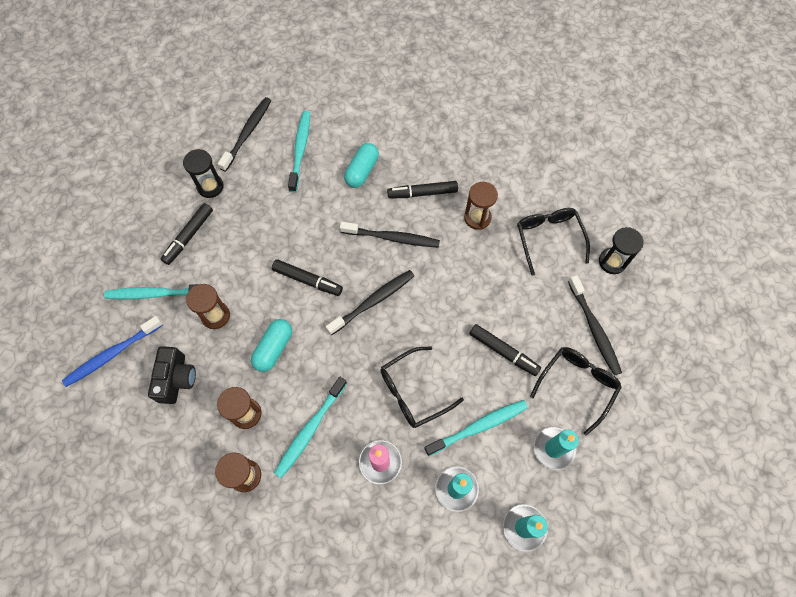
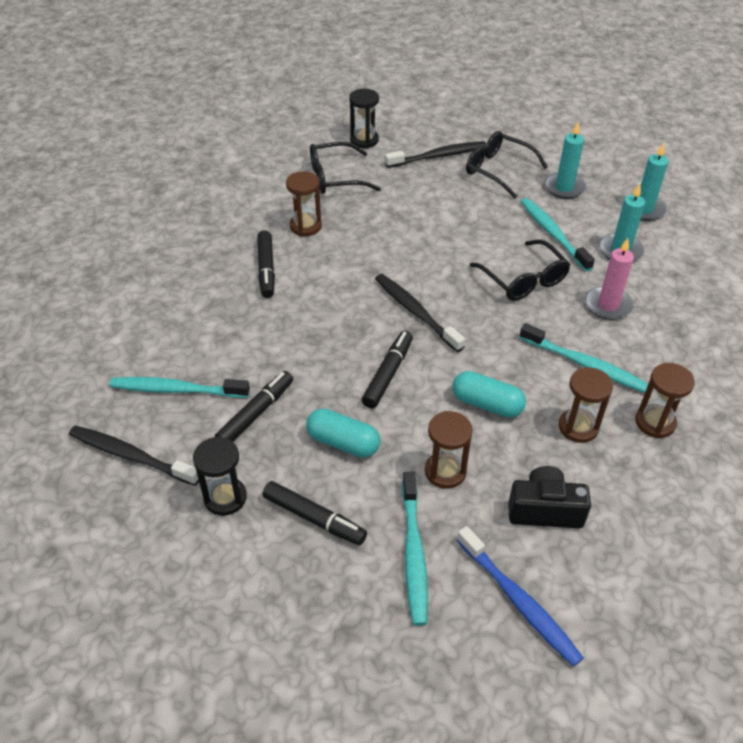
camera: 90 degrees left, 20 degrees down
black toothbrush [340,222,440,248] -> none
turquoise capsule [344,143,379,188] -> turquoise capsule moved to [306,409,380,458]
black marker [469,324,541,376] -> black marker moved to [215,371,293,442]

